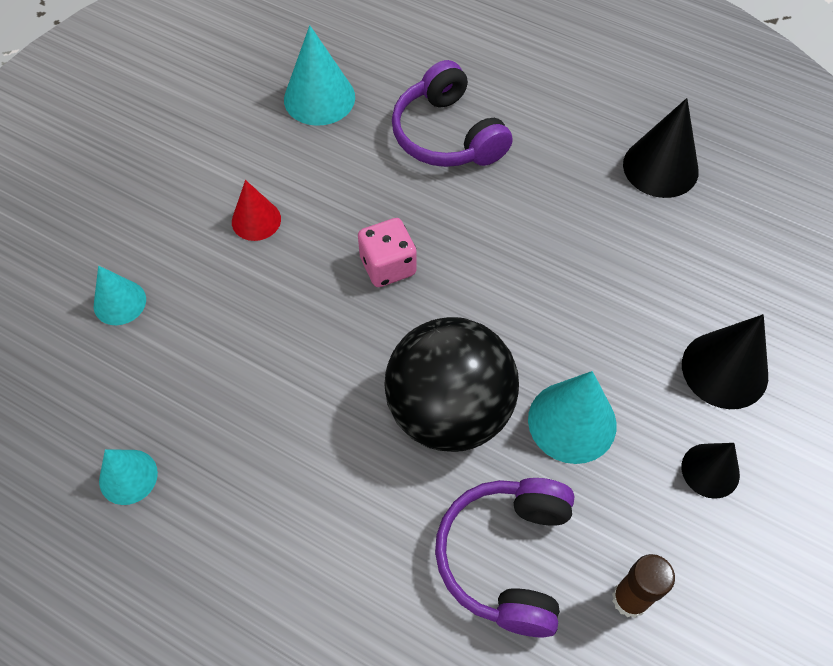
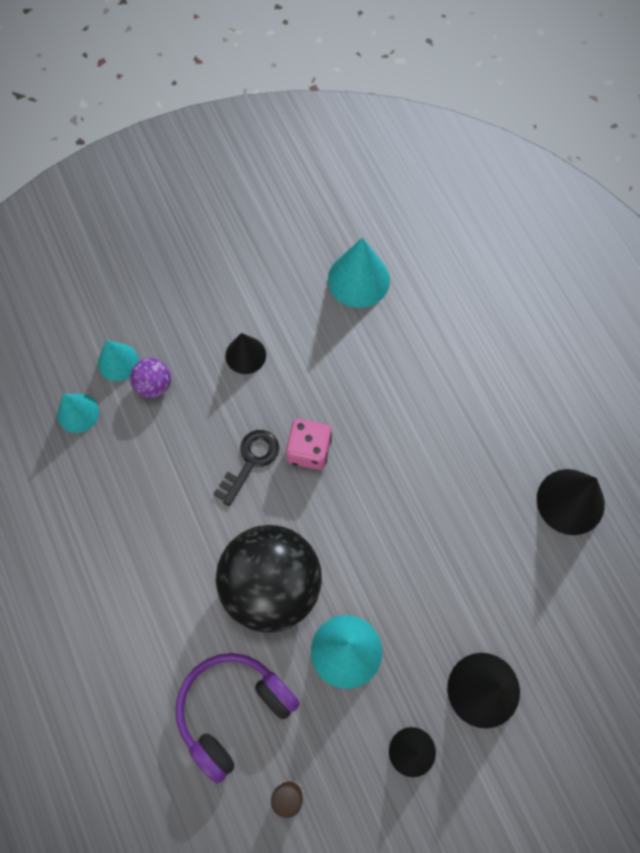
camera: 35 degrees right, 10 degrees up
turquoise cone [99,449,158,505] -> turquoise cone moved to [57,394,99,433]
red cone [232,180,281,241] -> black cone [225,333,266,374]
purple headphones [392,60,513,167] -> none
none -> purple ball [130,358,171,398]
none -> black key [213,430,279,506]

